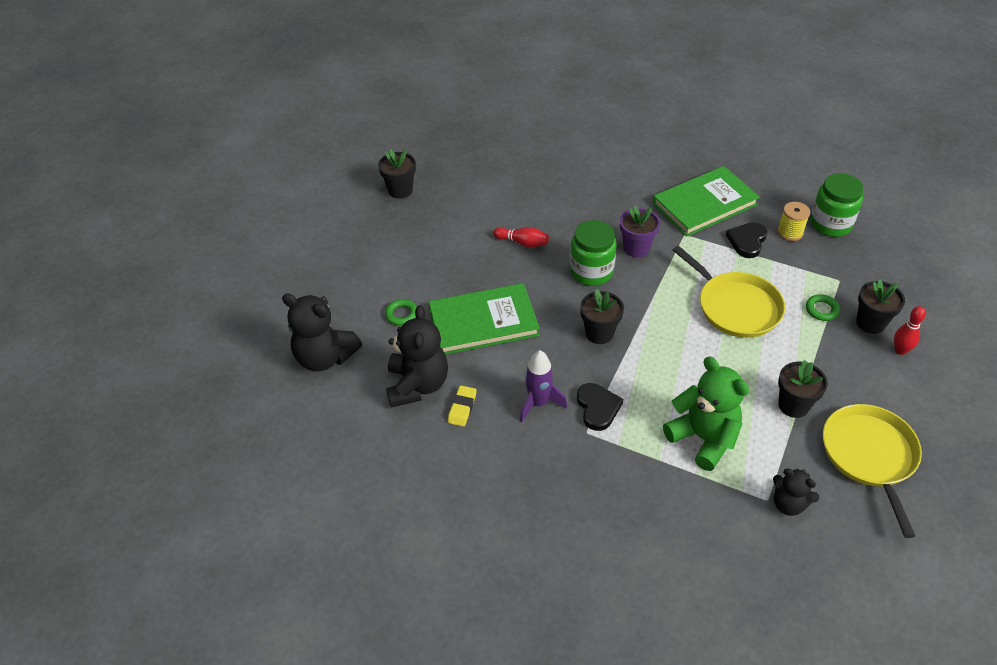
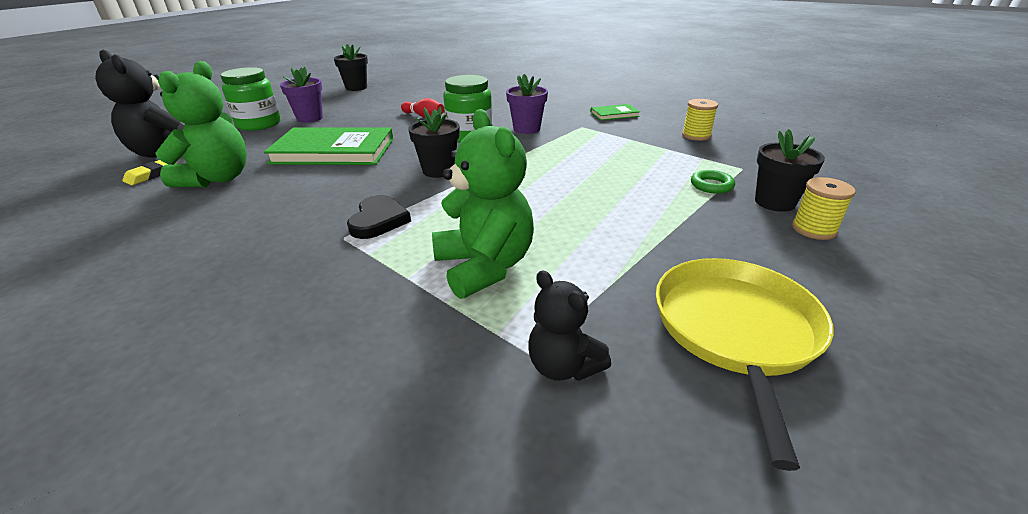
camera: 15 degrees right, 15 degrees down
green ring [385,299,417,326] -> none
black teddy bear [386,305,448,408] -> green teddy bear [155,61,247,187]
yellow eraser [448,385,477,427] -> yellow eraser moved to [123,160,177,185]
purple rocket [520,350,567,422] -> none
green book [653,166,760,236] -> green book [591,104,640,121], size x0.47
yellow pan [673,245,785,338] -> none
black heart [726,222,767,258] -> none
black flower pot [778,360,828,418] -> none
green jar [810,173,864,237] -> green jar moved to [221,67,280,131]
red bowling pin [894,306,926,355] -> yellow spool [792,177,856,240]
none -> purple flower pot [280,67,323,123]

